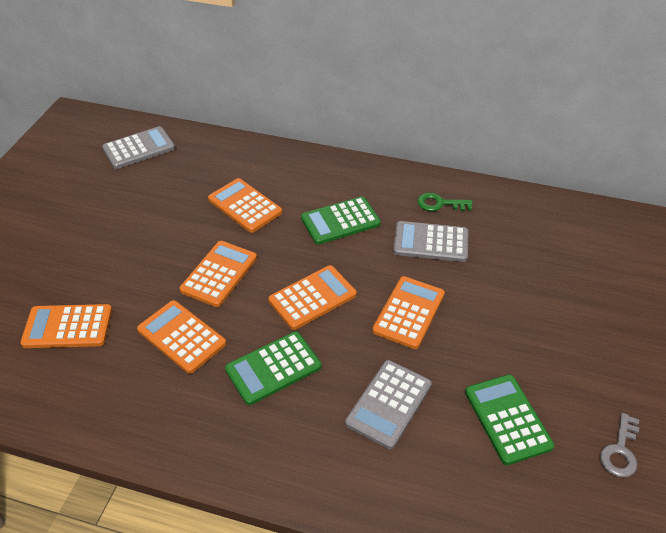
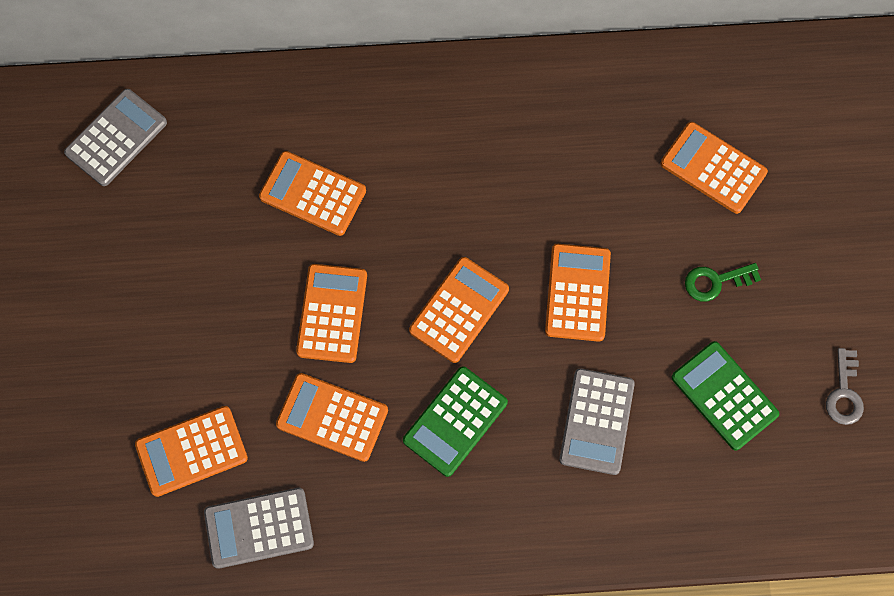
camera: 20 degrees left, 25 degrees up
green calculator [301,196,381,245] -> none
grey calculator [393,221,468,262] -> grey calculator moved to [204,488,314,569]
green key [417,193,473,211] -> green key moved to [685,263,761,302]
none -> orange calculator [661,122,768,214]

